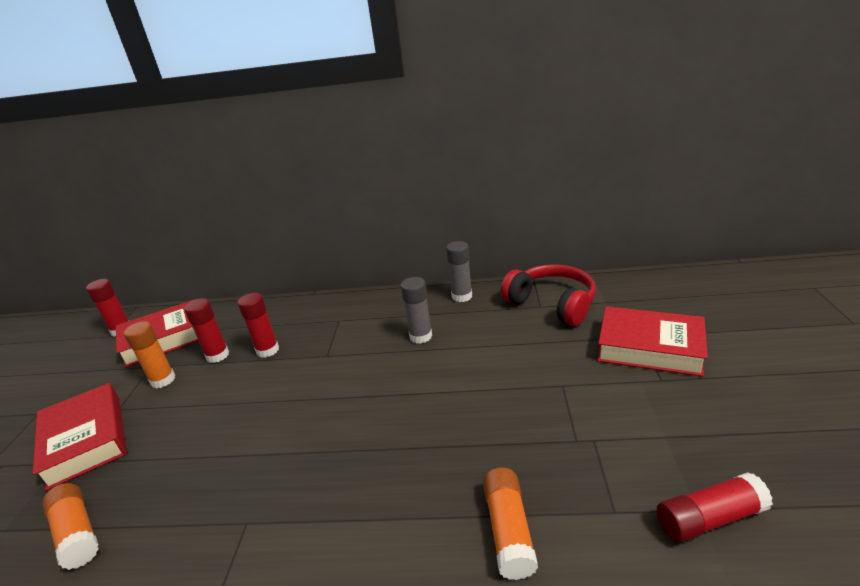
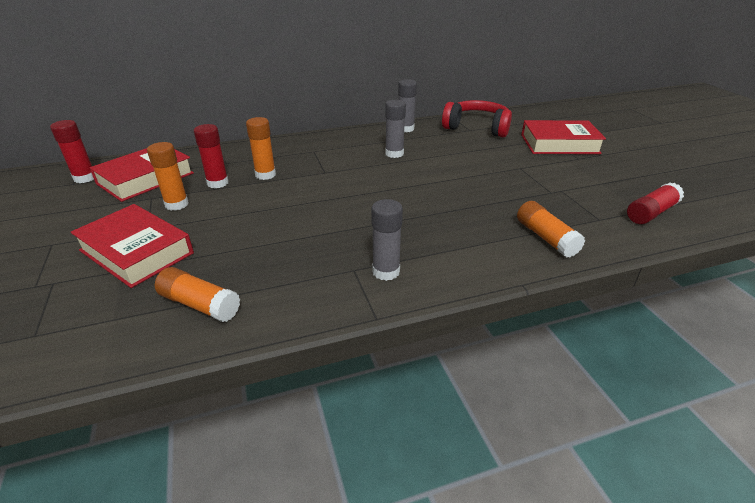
camera: 25 degrees left, 5 degrees up
red glue stick [238,293,279,358] -> orange glue stick [246,117,276,180]
none -> grey glue stick [371,199,403,281]

